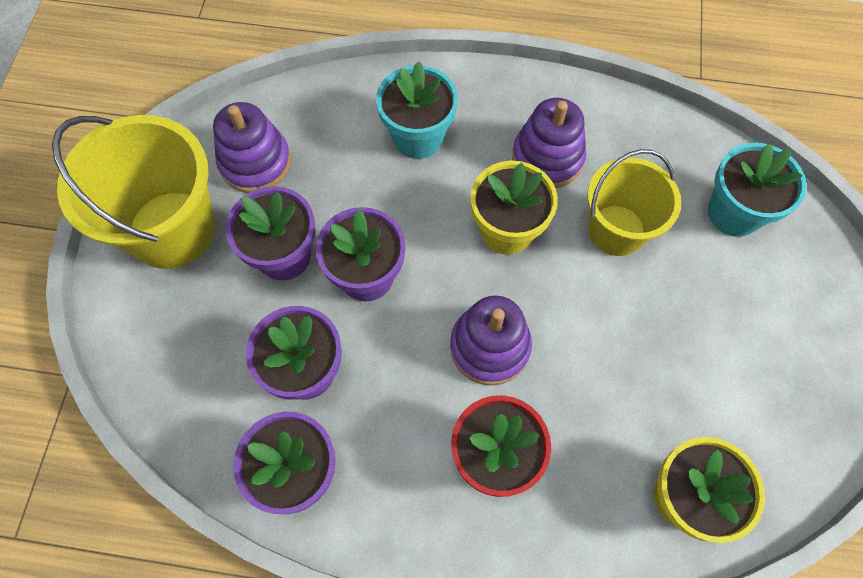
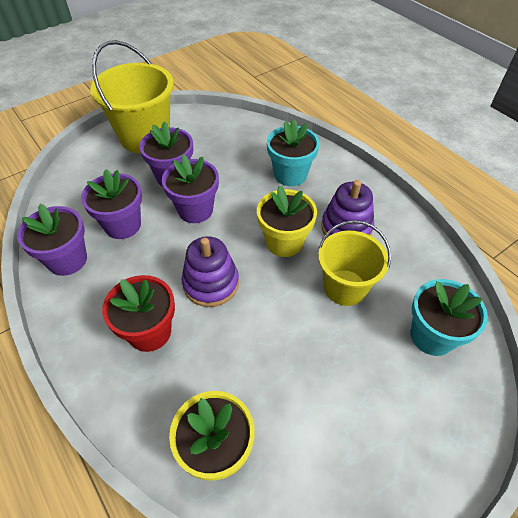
camera: 45 degrees right, 15 degrees down
purple stacking toy [213,102,291,193] -> none

